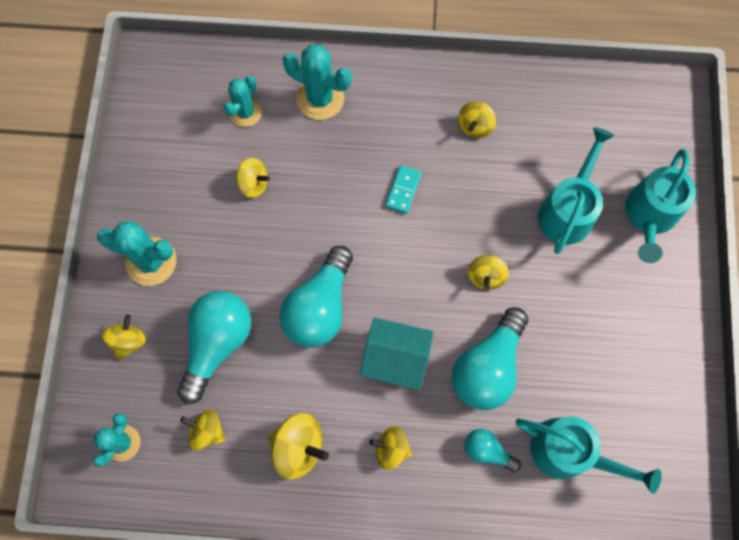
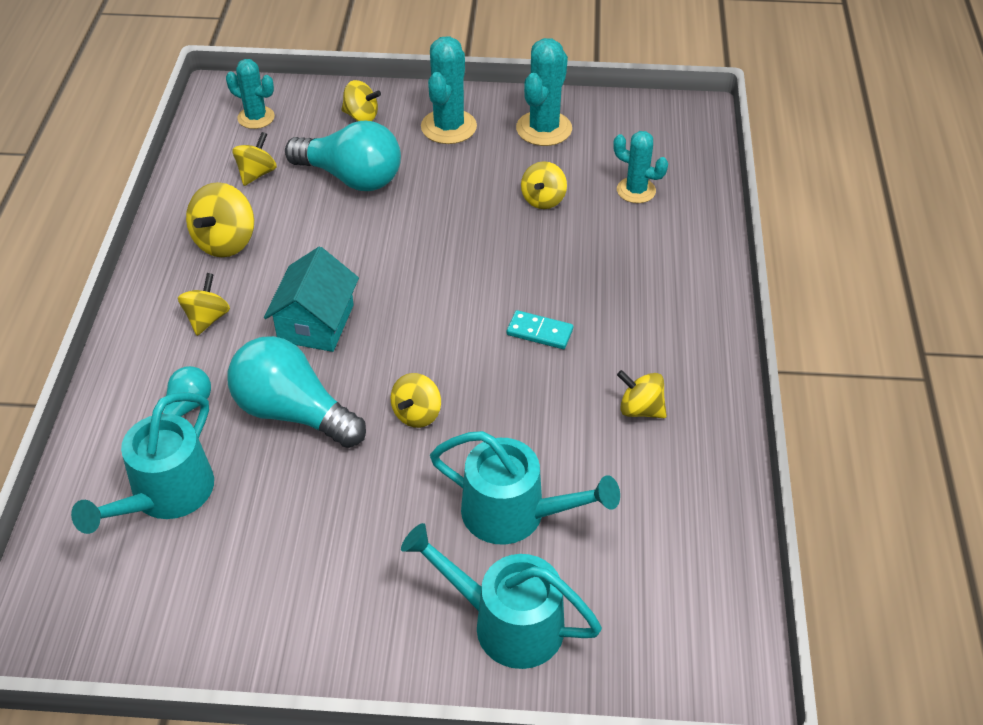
camera: 90 degrees right, 25 degrees down
turquoise light bulb [279,246,353,348] -> none
turquoise cactus [283,45,352,120] -> turquoise cactus moved to [516,38,572,146]
yellow spinning top [468,255,509,290] -> yellow spinning top turned 75 degrees counterclockwise [391,373,441,428]

